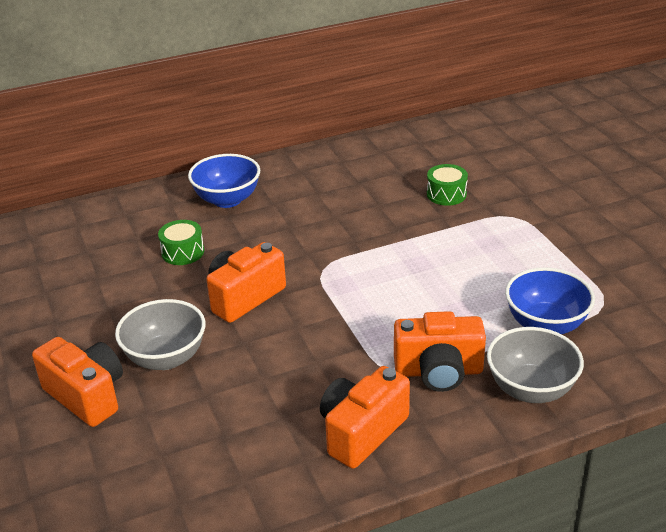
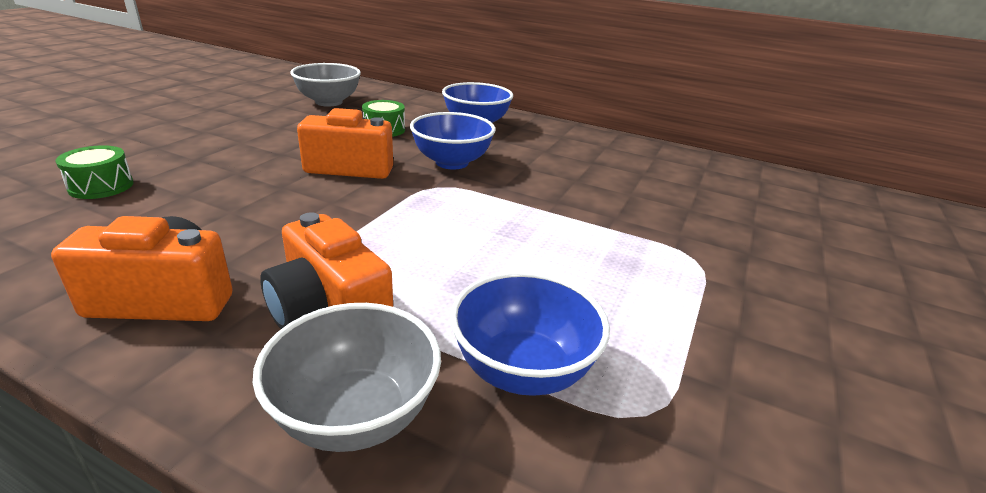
camera: 45 degrees right, 5 degrees down
orange camera [32,337,123,427] -> none
grey bowl [115,299,205,370] -> grey bowl moved to [290,63,361,107]
green drum [427,164,468,206] -> green drum moved to [55,145,134,199]
none -> blue bowl [410,112,496,170]

